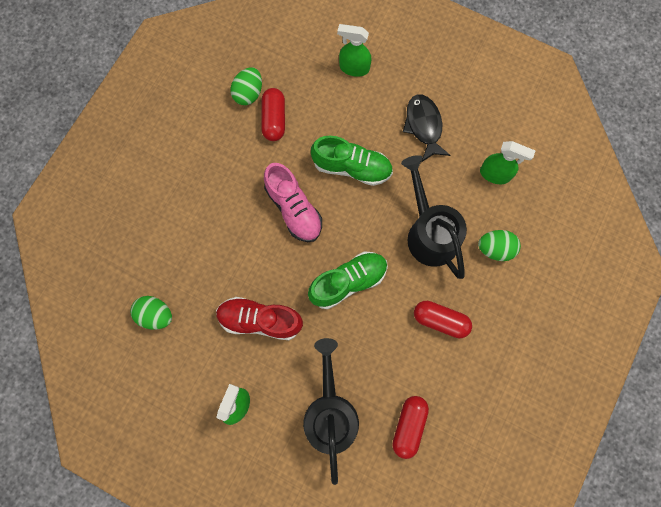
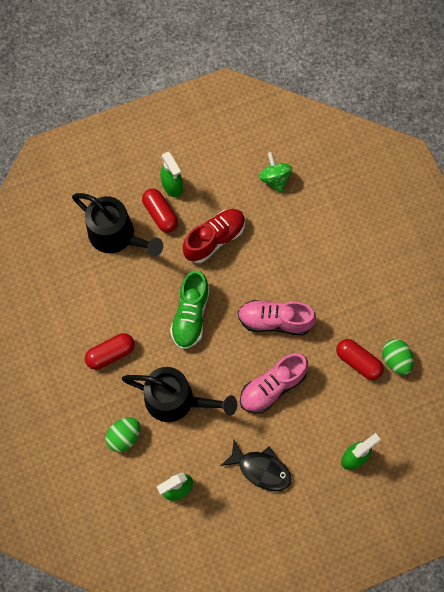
camera: 130 degrees right, 5 degrees down
green egg [130,296,172,330] -> green spinning top [259,152,292,194]
green shoe [311,136,393,186] -> pink shoe [240,353,308,414]
red capsule [393,396,429,459] -> red capsule moved to [142,189,178,233]

